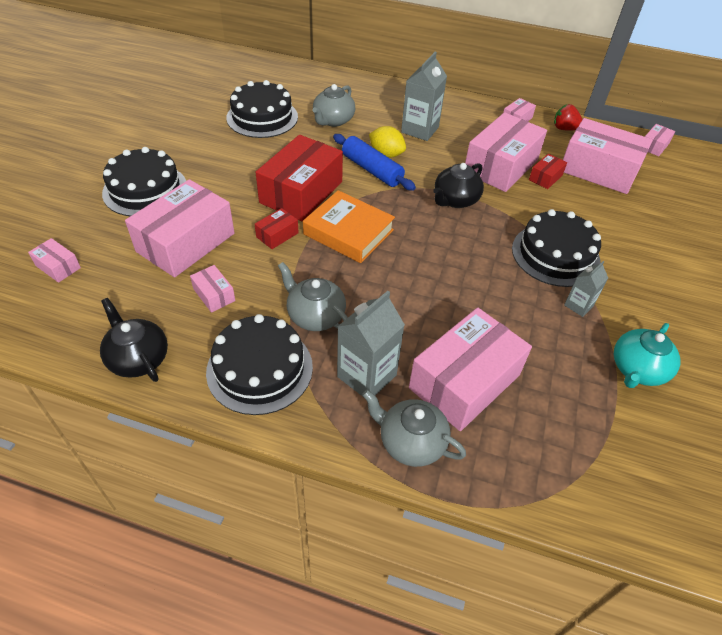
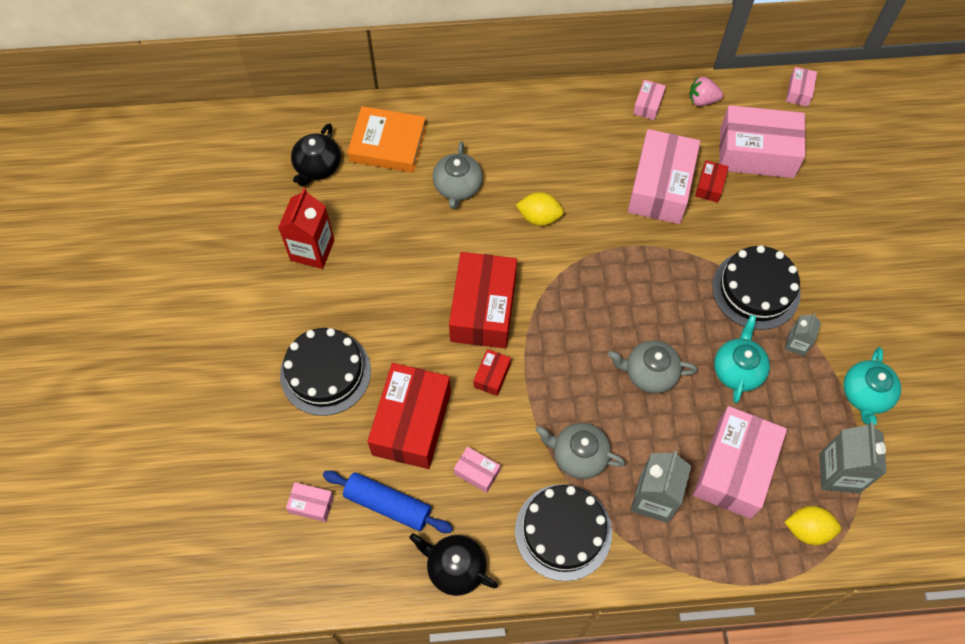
camera: 20 degrees left, 15 degrees up
pink box [125,179,235,277] -> red box [367,363,451,469]
black cake [226,80,298,138] -> none
orange book [303,190,395,263] -> orange book moved to [347,106,426,173]
blue rolling pin [333,134,416,191] -> blue rolling pin moved to [323,471,453,533]
grey teapot [362,390,466,467] -> grey teapot moved to [608,340,697,393]
grey carton [401,52,447,141] -> grey carton moved to [819,422,887,493]
black teapot [433,163,484,208] -> black teapot moved to [291,123,341,187]
red strawberry [554,104,583,131] -> pink strawberry [689,77,723,106]
none -> red carton [278,188,334,269]
none -> turquoise teapot [714,315,770,403]
none -> yellow lemon [785,506,841,545]

